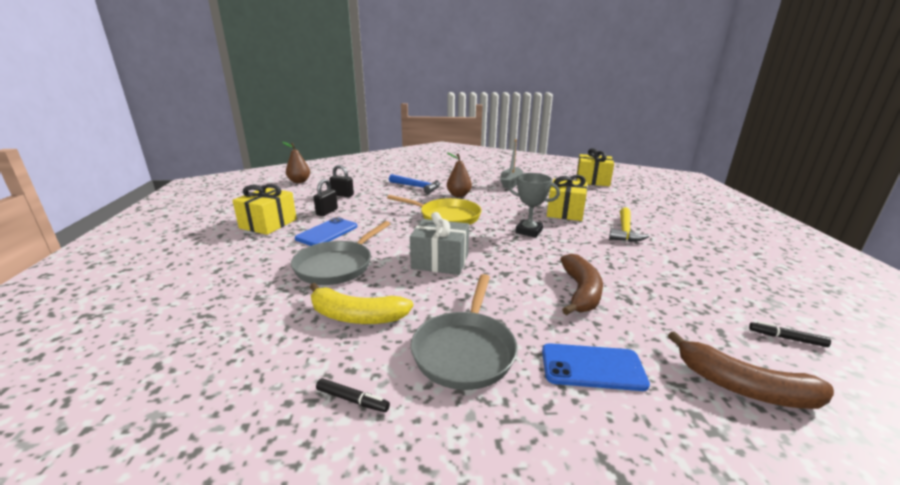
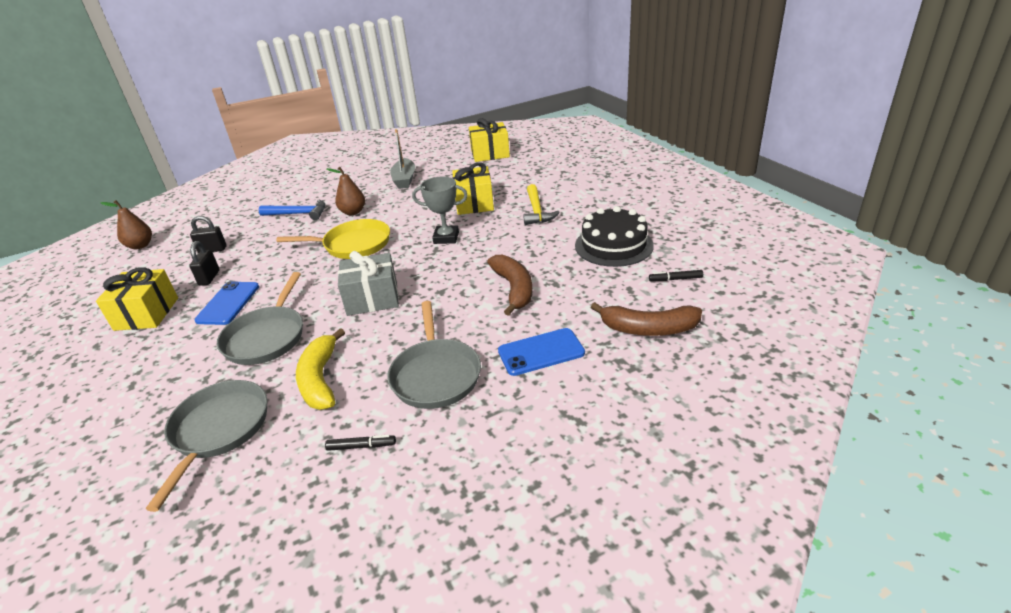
camera: 20 degrees left, 10 degrees up
yellow banana [310,283,413,324] -> yellow banana turned 90 degrees clockwise [296,328,345,410]
none -> grey pan [146,380,267,512]
none -> black cake [575,206,654,267]

